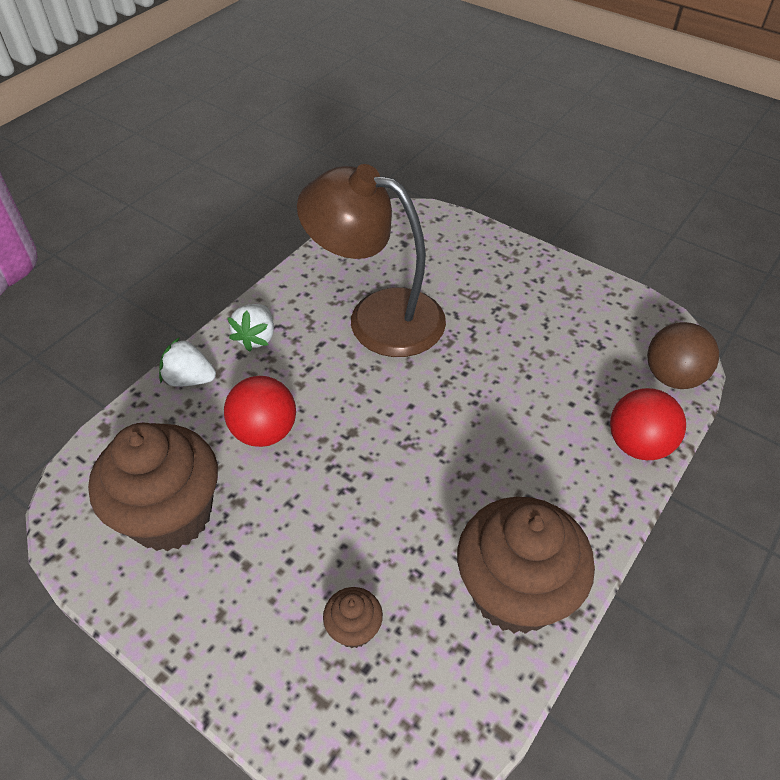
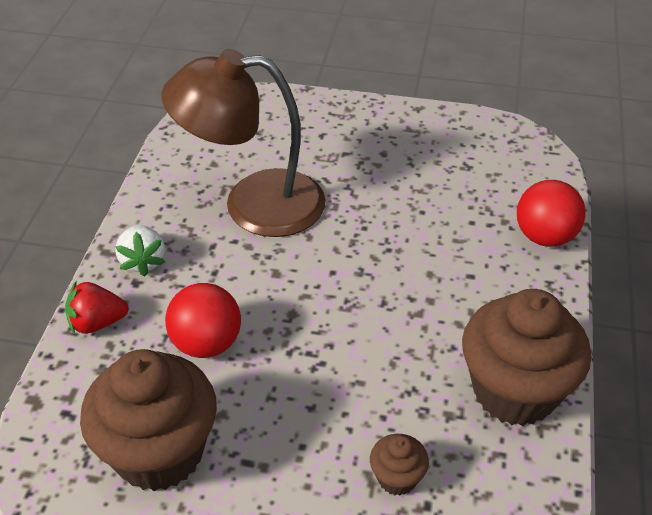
camera: 25 degrees left, 5 degrees down
white strawberry [159,337,216,387] -> red strawberry [65,281,129,335]
brown ball [647,322,719,389] -> none

